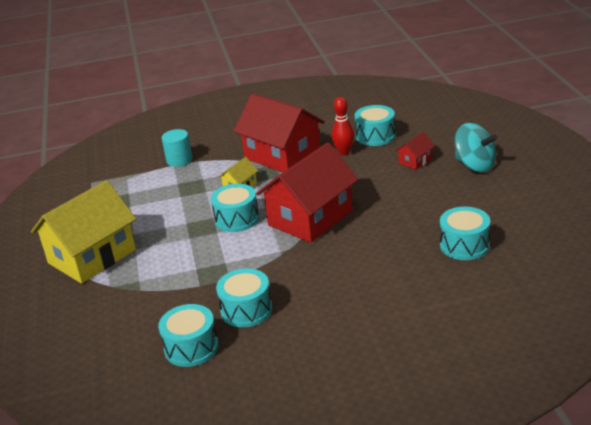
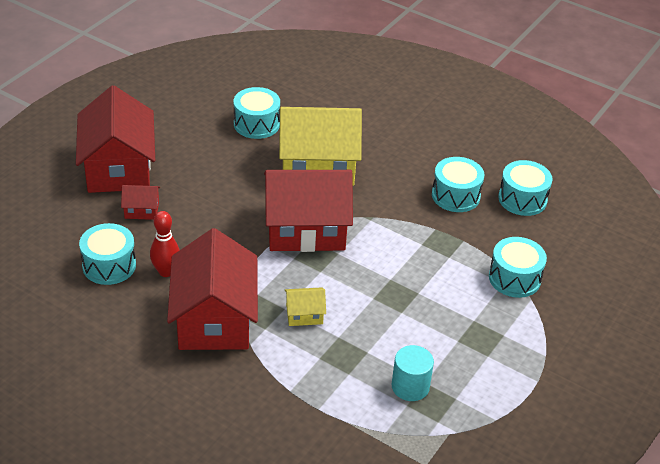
camera: 140 degrees left, 10 degrees up
yellow house [31,180,136,284] -> yellow house moved to [279,107,362,186]
turquoise cylinder [162,129,193,167] -> turquoise cylinder moved to [392,345,434,401]
turquoise drum [211,184,259,232] -> turquoise drum moved to [489,237,547,298]
turquoise spinning top [455,123,498,172] -> red house [76,86,155,193]

